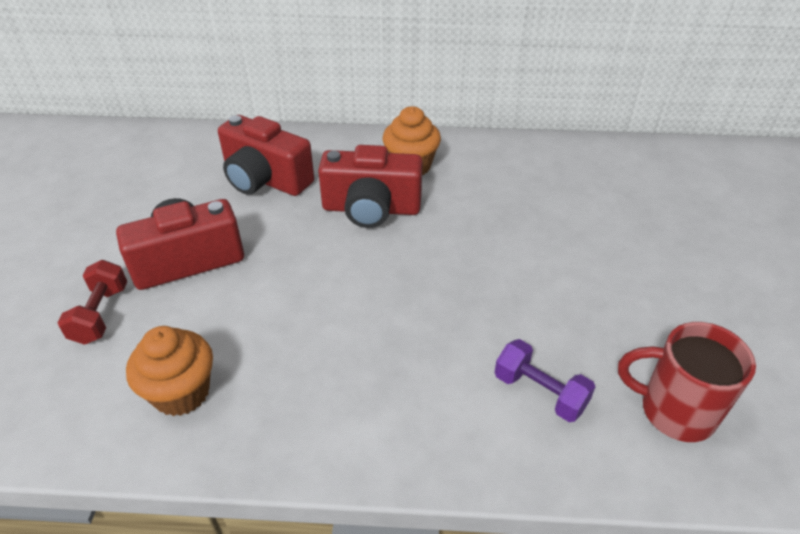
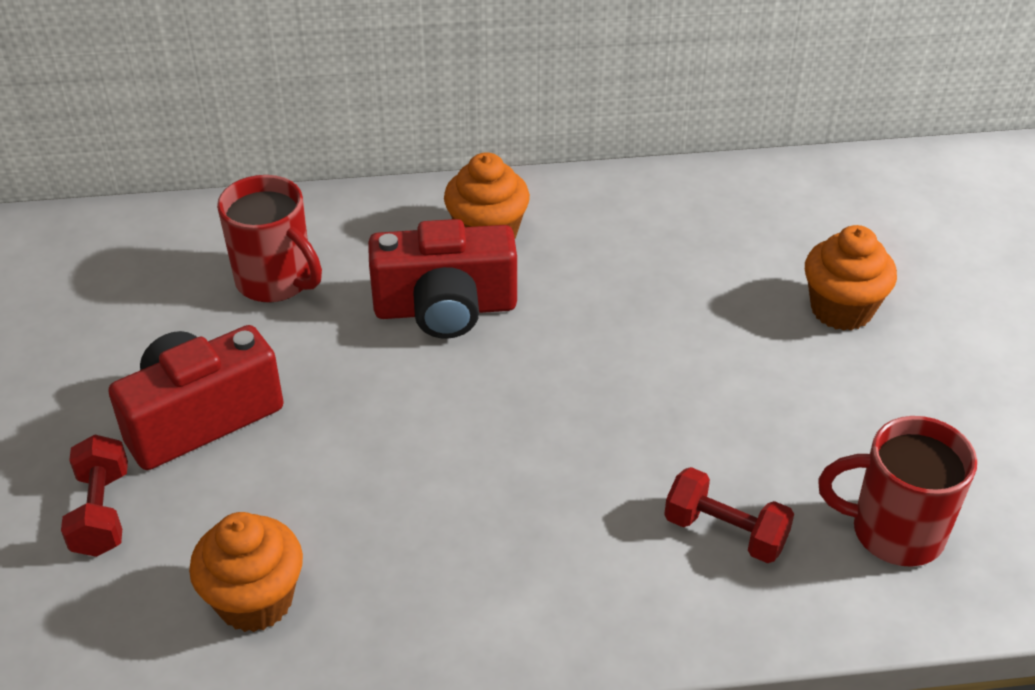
camera: 10 degrees left, 0 degrees up
red camera [218,115,314,196] -> red mug [217,175,322,302]
purple dumbbell [495,339,595,422] -> red dumbbell [664,467,794,563]
none -> orange cupcake [805,225,897,331]

